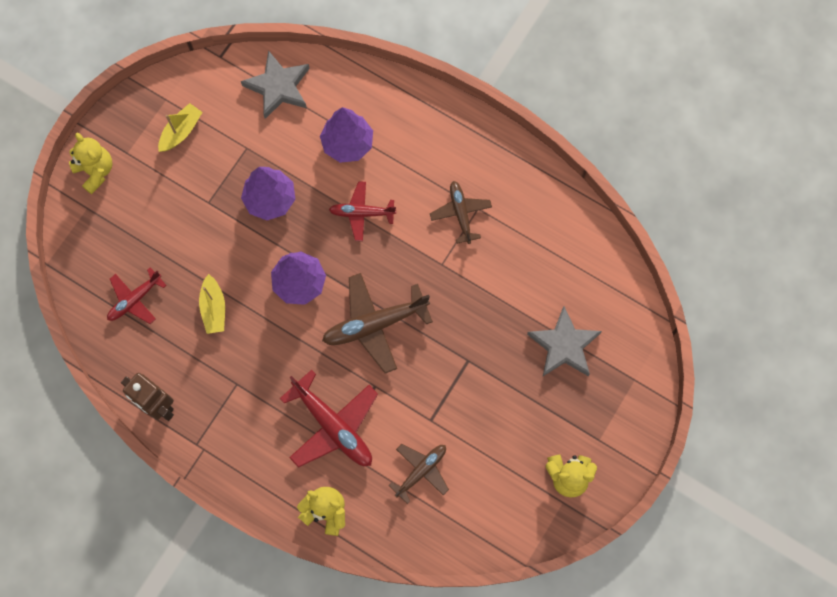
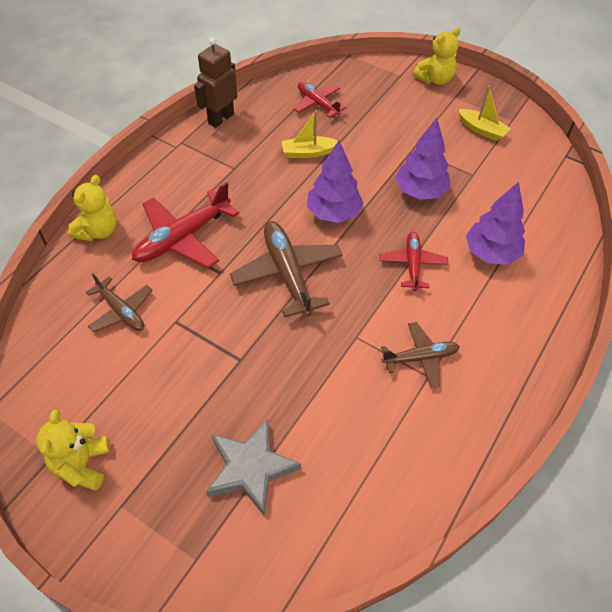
camera: 90 degrees right, 20 degrees down
grey star [241,50,310,119] -> none

